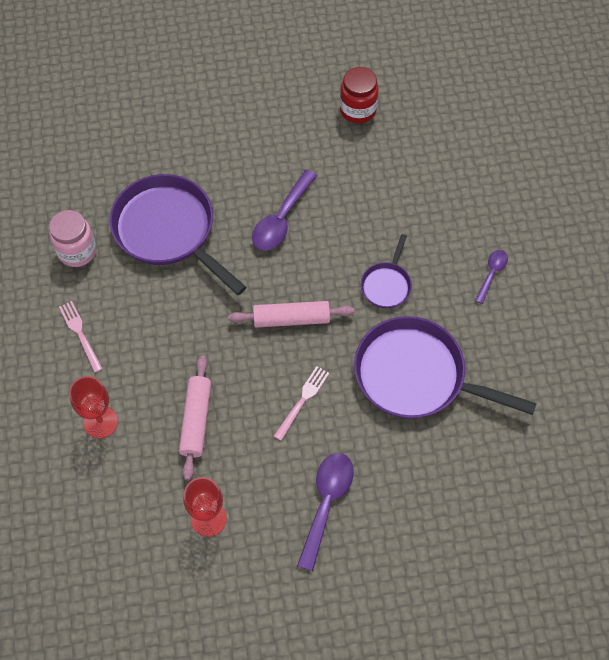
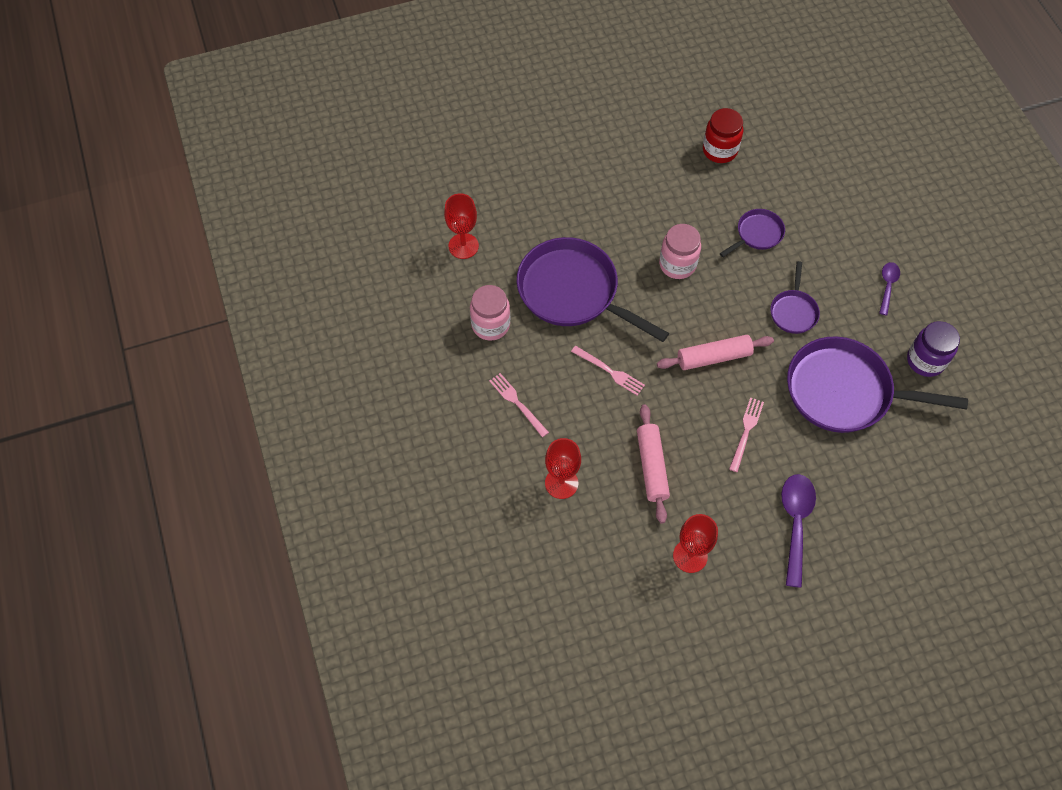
camera: 10 degrees left, 0 degrees up
purple spoon [252,170,317,251] -> pink jar [659,224,701,279]
none -> red goblet [444,194,479,259]
none -> pink fork [571,346,645,396]
none -> purple pan [720,209,785,257]
none -> purple jar [907,321,960,377]

